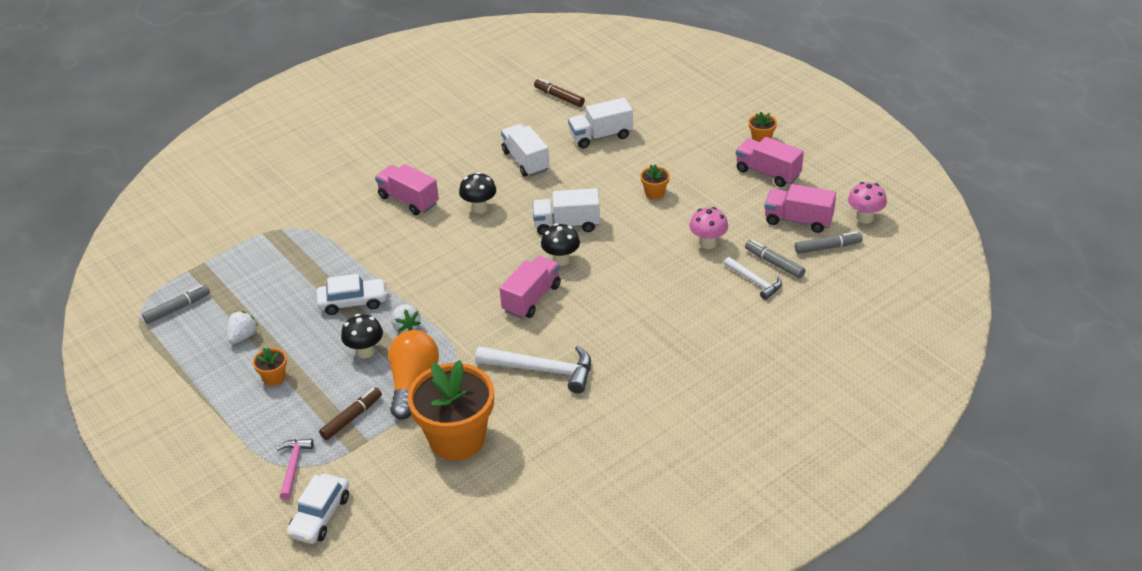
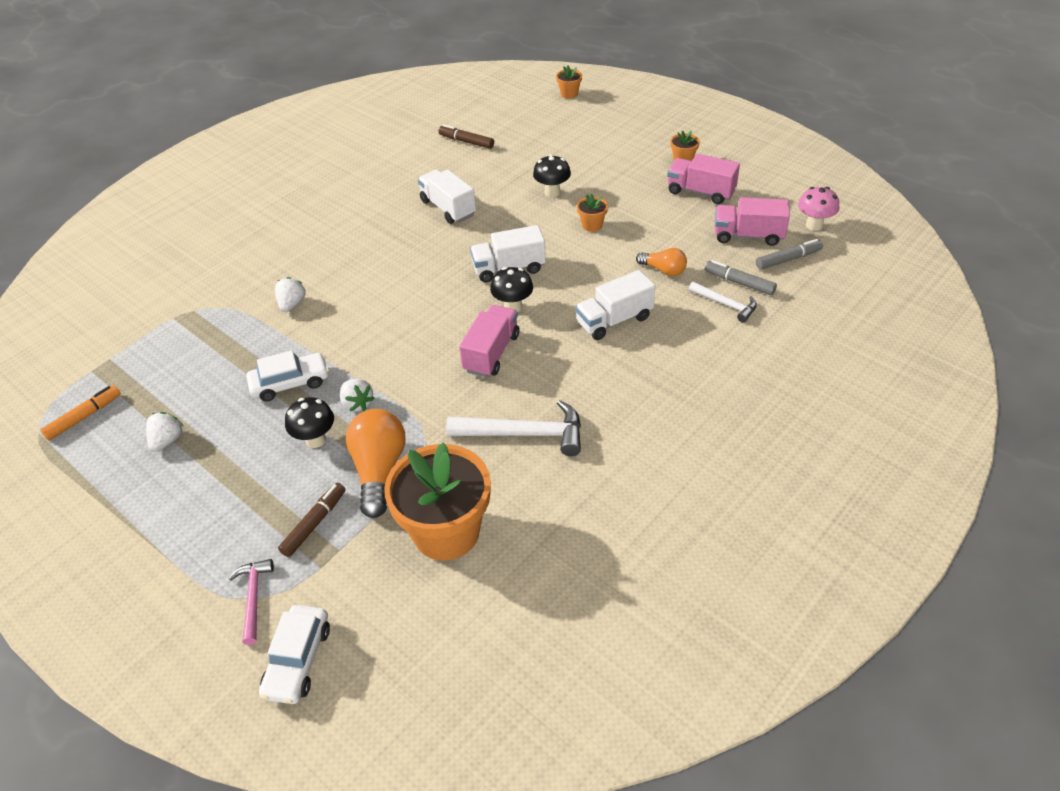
camera: 10 degrees left, 5 degrees up
grey marker [142,285,210,324] -> orange marker [40,385,120,441]
orange flower pot [253,348,287,386] -> orange flower pot moved to [556,65,582,99]
pink truck [375,164,439,215] -> none
black mushroom [459,172,496,213] -> black mushroom moved to [533,154,571,197]
white truck [568,98,633,148] -> white truck moved to [575,270,655,340]
pink mushroom [689,207,728,249] -> orange light bulb [636,248,687,276]
none -> white strawberry [275,277,306,312]

